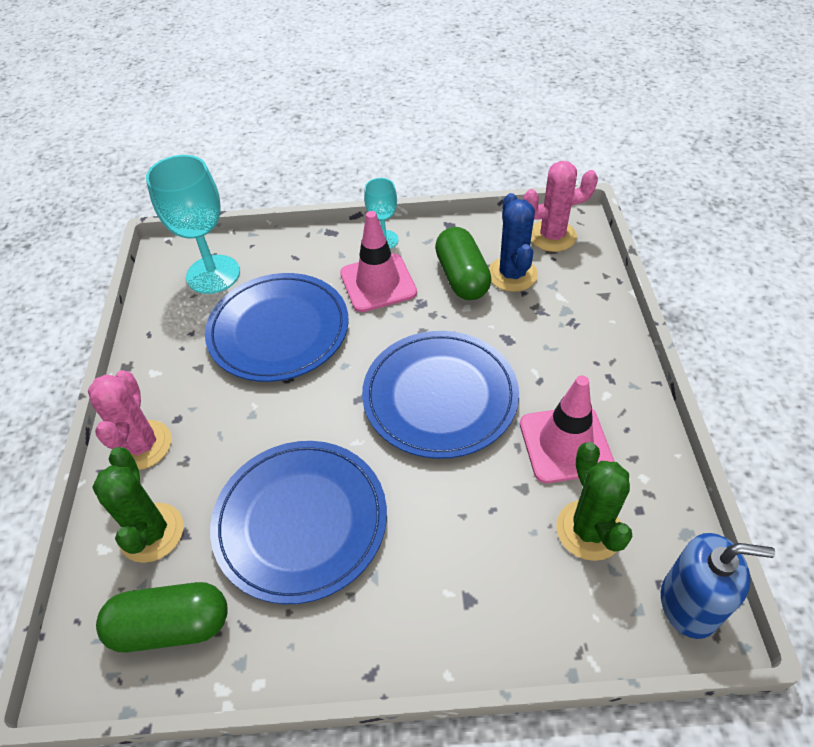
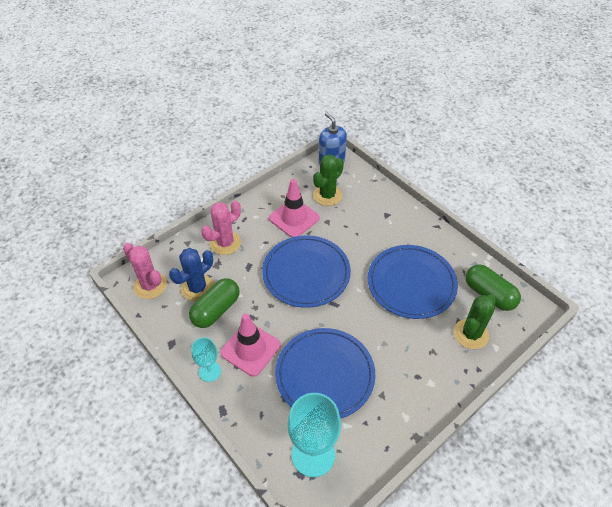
camera: 130 degrees left, 0 degrees up
pink cactus [88,370,171,470] -> pink cactus moved to [201,201,241,255]

